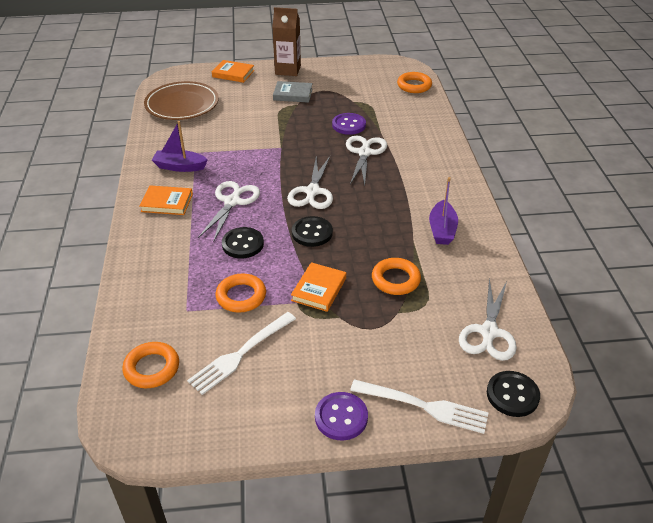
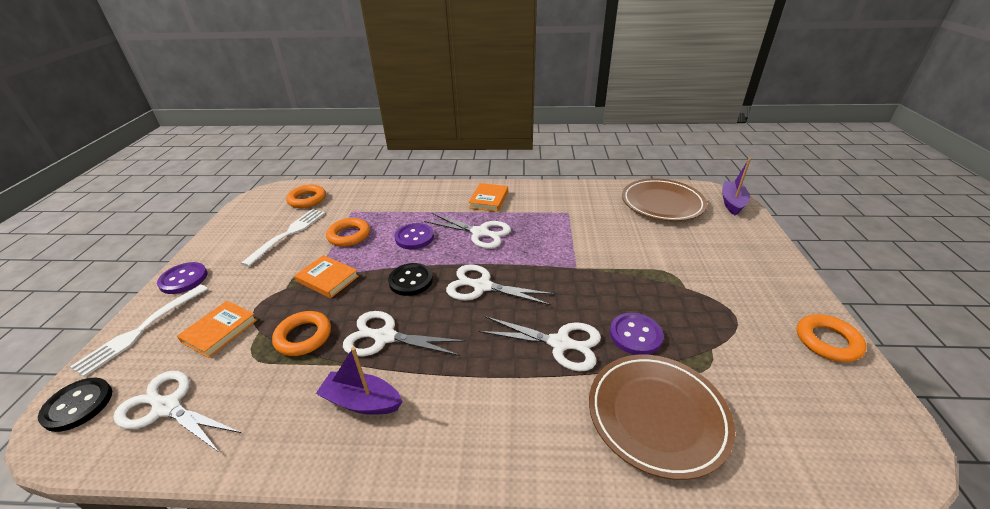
camera: 100 degrees right, 5 degrees down
purple boat [152,121,208,172] -> purple boat moved to [722,158,751,215]
white fork [187,312,296,395] -> white fork turned 60 degrees clockwise [241,209,325,267]
orange book [212,60,254,83] -> orange book moved to [177,301,257,358]
black button [222,227,264,258] -> purple button [394,223,434,250]
brown carton [272,7,301,76] -> none
grey book [273,81,313,103] -> none
orange ring [397,72,432,93] -> orange ring moved to [797,314,866,362]
none -> white scissors [343,311,466,356]
none -> brown plate [589,355,735,480]

